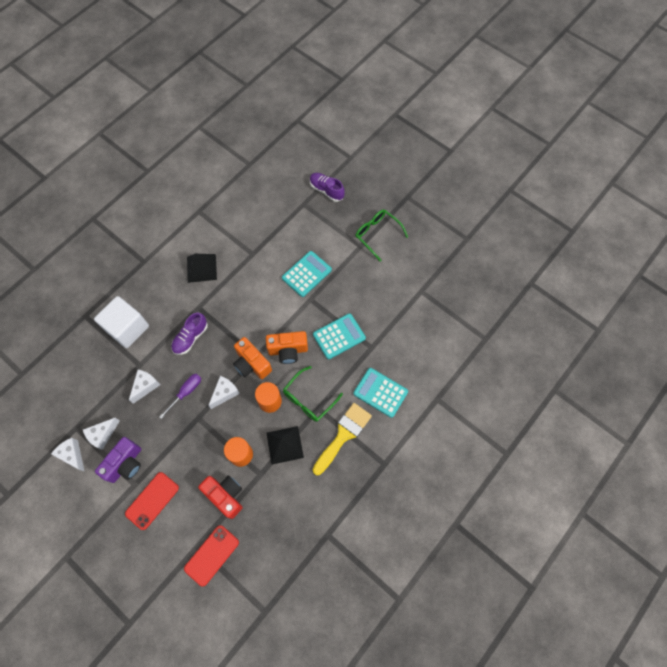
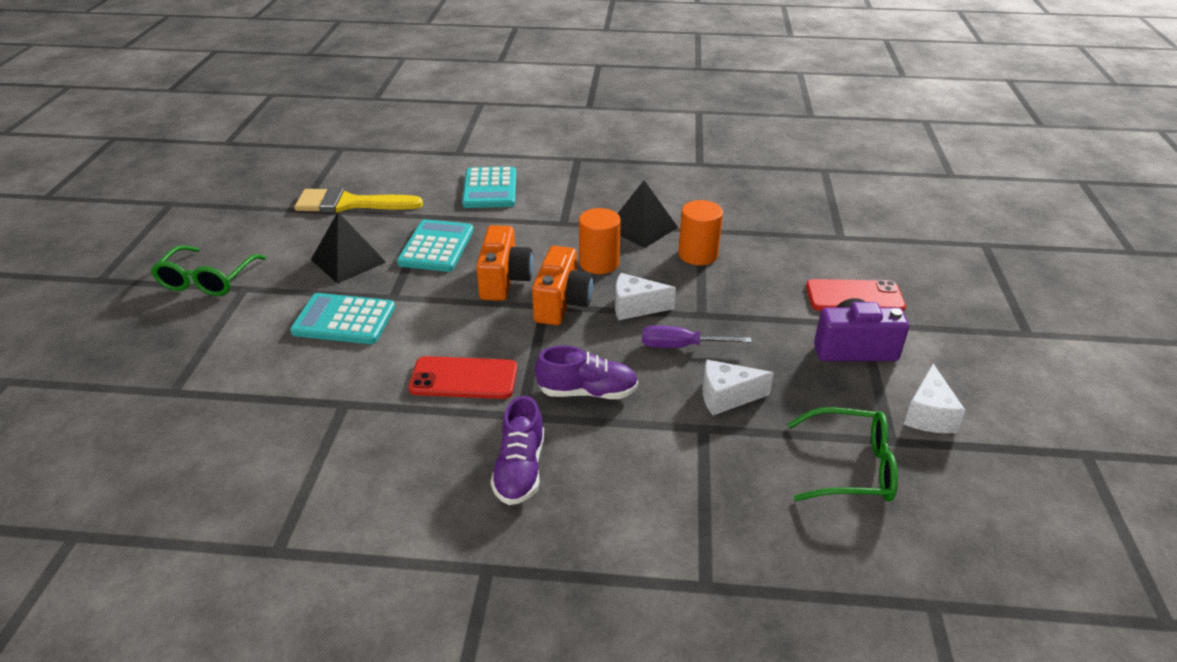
camera: 125 degrees left, 30 degrees down
white cheese [83,418,120,450] -> none
white cube [94,296,149,348] -> none
red phone [184,525,239,587] -> red phone moved to [408,356,517,399]
black pyramid [187,254,217,283] -> black pyramid moved to [311,212,386,284]
red camera [198,475,242,519] -> none
orange camera [266,331,308,364] -> orange camera turned 45 degrees clockwise [476,225,533,301]
green glasses [283,366,343,422] -> green glasses moved to [787,407,898,502]
purple shoe [310,173,345,202] -> purple shoe moved to [491,396,544,505]
turquoise calculator [313,313,366,359] -> turquoise calculator turned 75 degrees clockwise [397,219,474,272]
yellow brush [313,403,372,475] -> yellow brush moved to [294,187,423,213]

